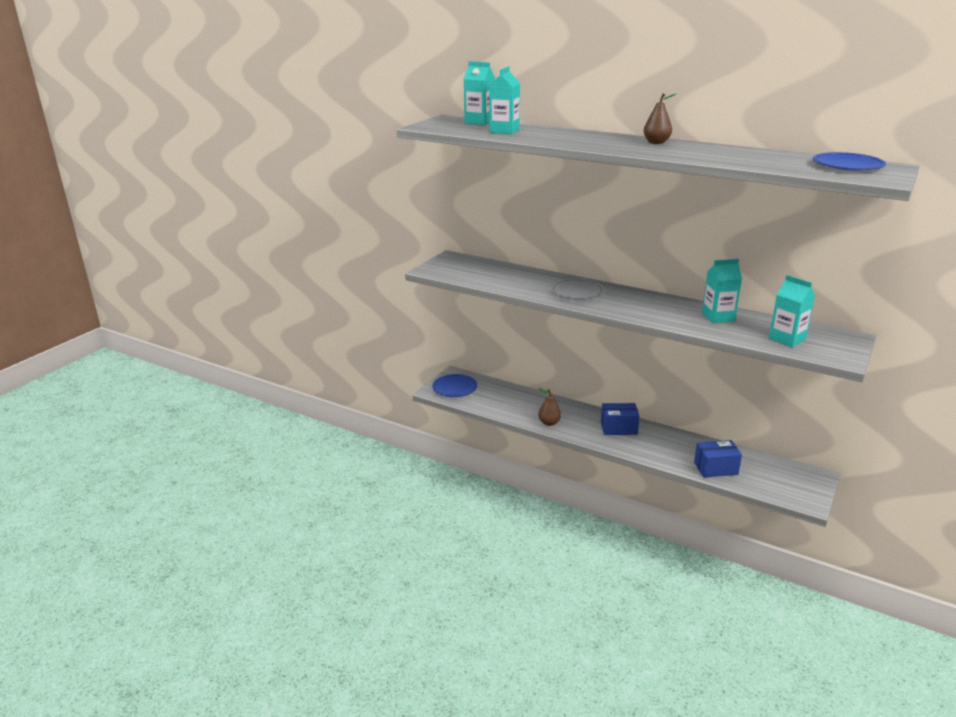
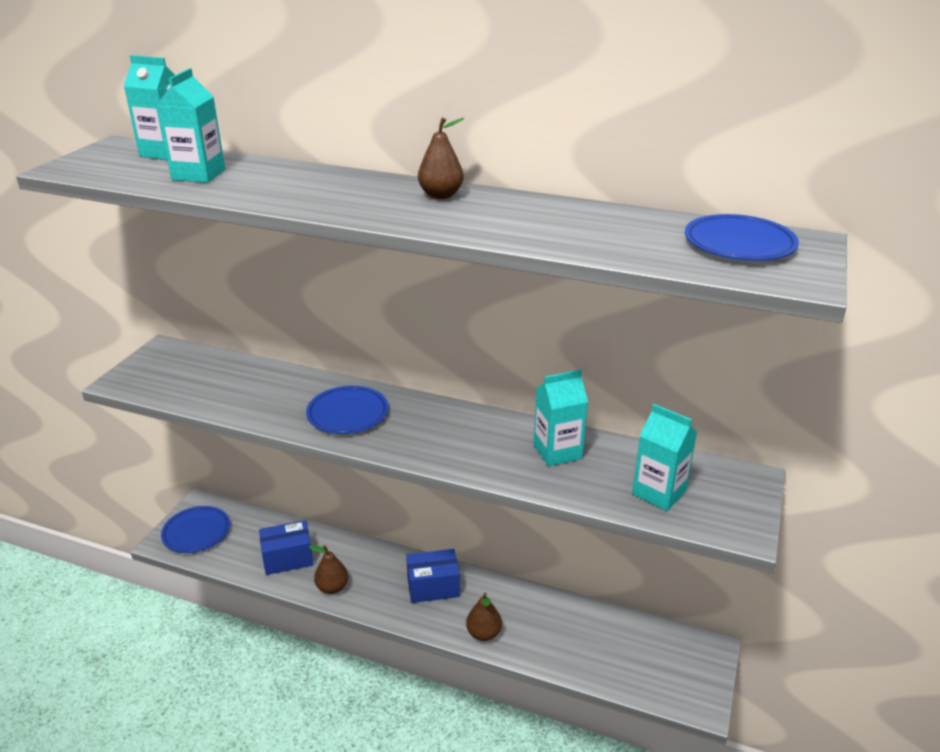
camera: 10 degrees left, 5 degrees up
grey plate [551,278,604,300] -> blue plate [306,386,389,434]
blue box [694,440,742,477] -> blue box moved to [259,520,314,575]
none -> brown pear [466,593,502,641]

